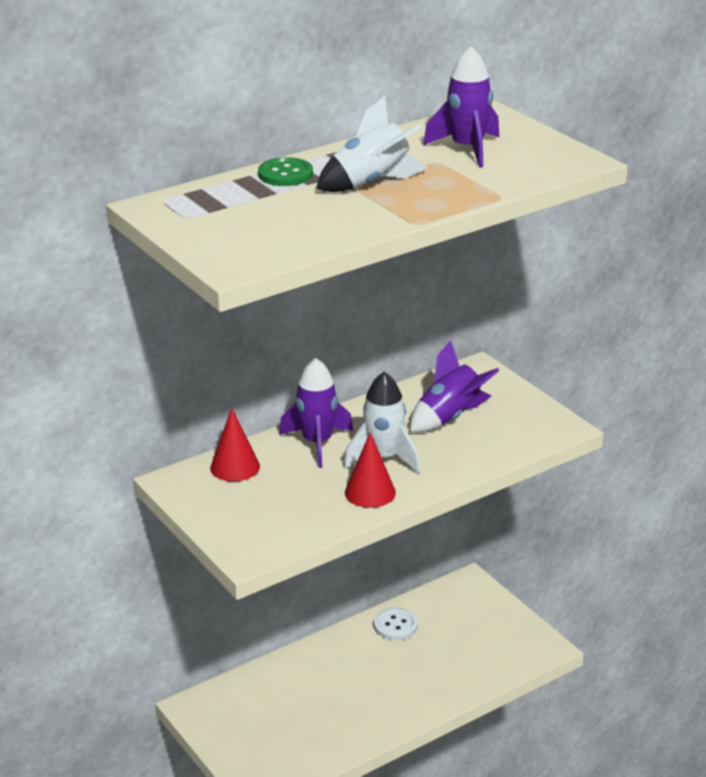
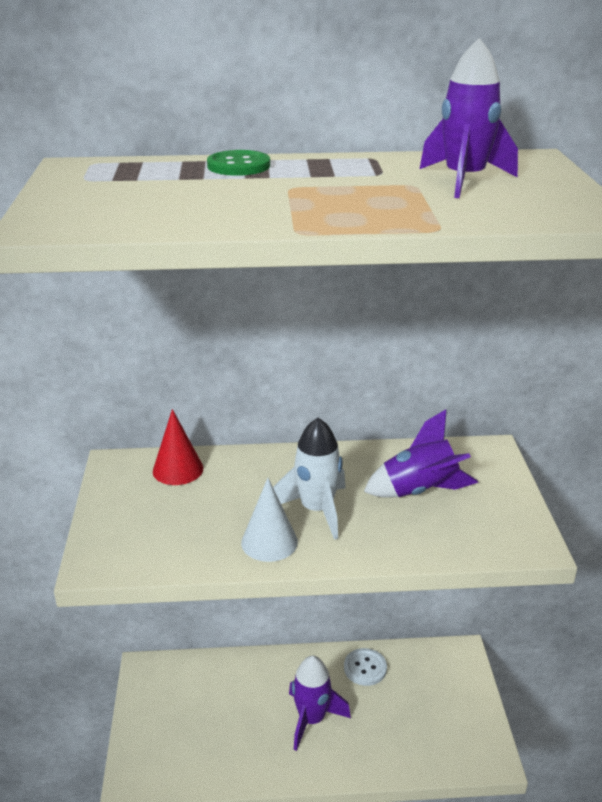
camera: 30 degrees right, 0 degrees up
purple rocket [279,358,353,468] -> purple rocket moved to [289,656,351,751]
white rocket [316,96,428,192] -> none
red cone [345,432,396,508] -> white cone [241,478,298,562]

